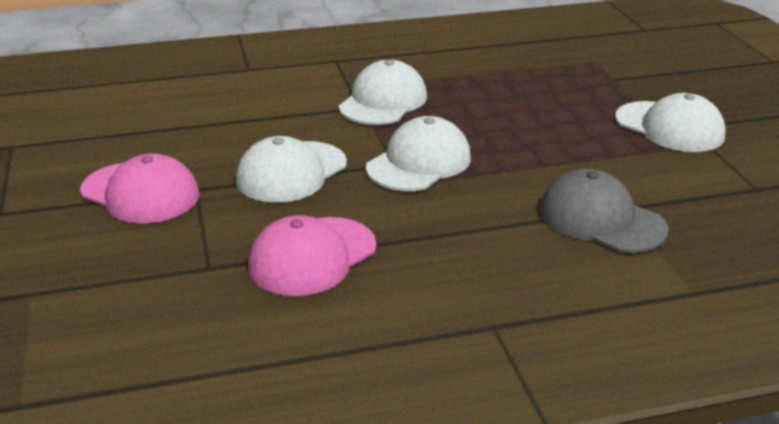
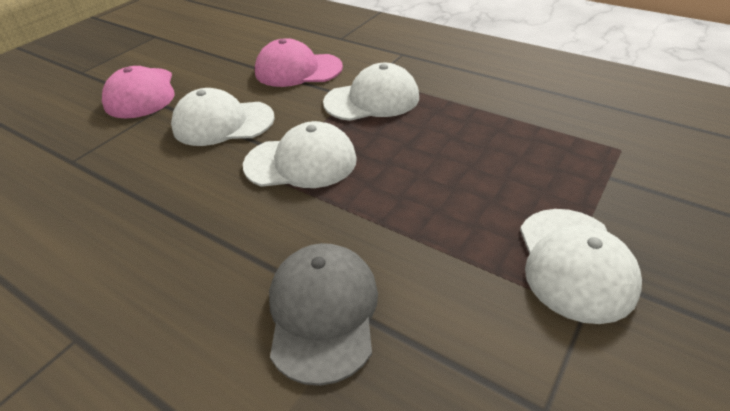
camera: 50 degrees right, 10 degrees up
pink cap [248,215,376,296] -> pink cap moved to [255,38,343,87]

